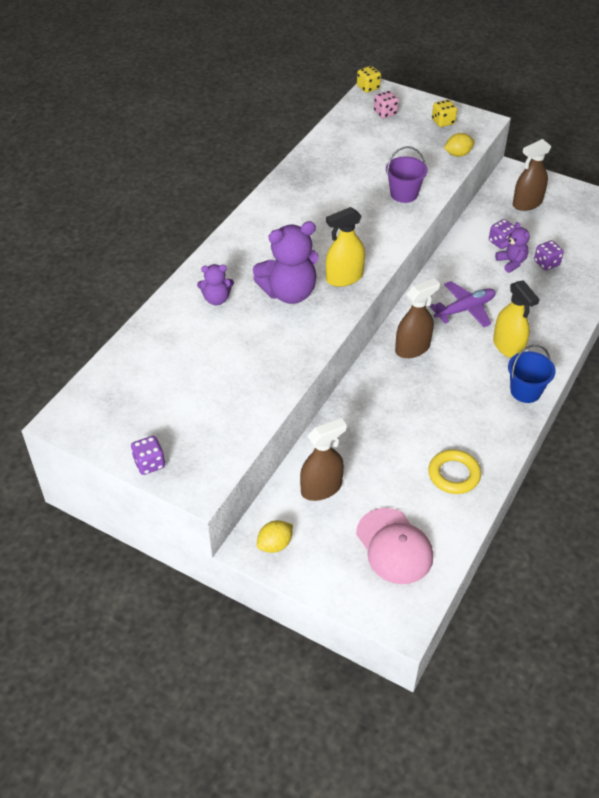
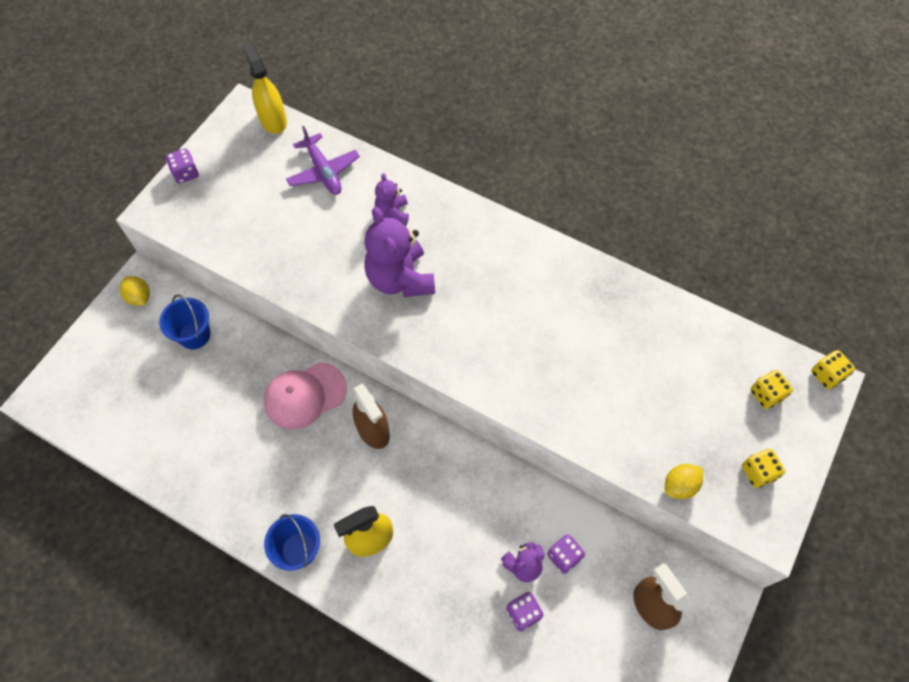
camera: 90 degrees right, 15 degrees up
brown spray bottle [300,418,347,501] -> blue bucket [159,294,210,349]
yellow spray bottle [326,207,365,287] -> yellow spray bottle moved to [243,43,287,134]
pink cap [356,508,433,584] -> pink cap moved to [264,362,347,430]
pink dice [374,91,399,118] -> yellow dice [750,370,793,409]
purple bucket [386,146,428,203] -> none
yellow ring [428,450,481,494] -> none
purple plane [429,281,496,327] -> purple plane moved to [286,126,360,195]
yellow lemon [444,133,475,157] -> yellow lemon turned 75 degrees clockwise [665,464,703,499]

